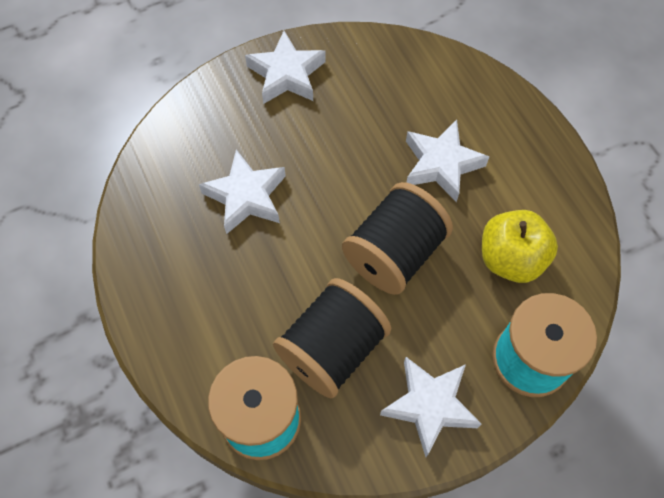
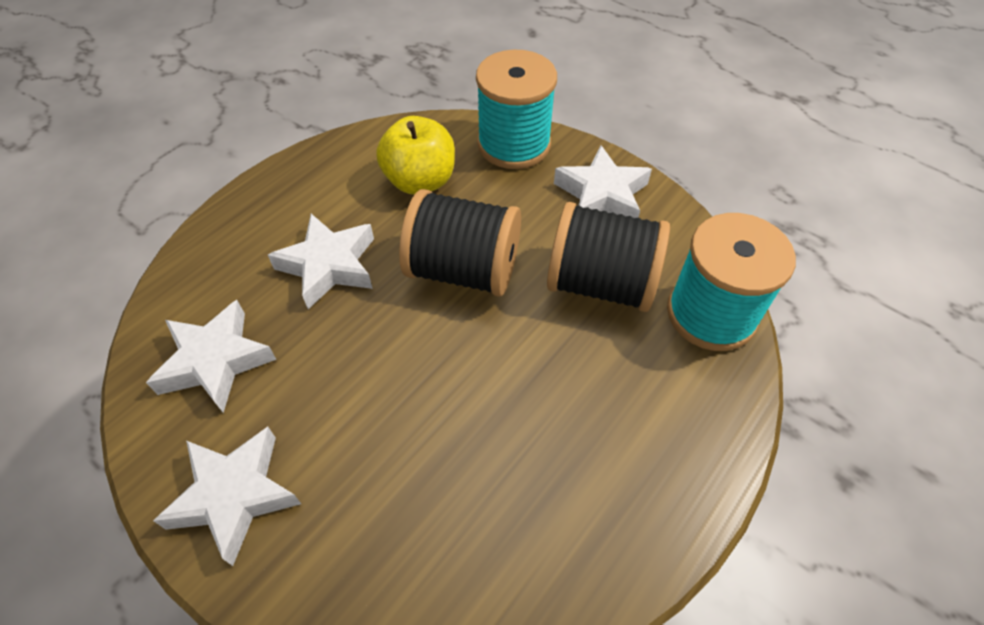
camera: 115 degrees left, 10 degrees down
white star [199,149,286,234] -> white star moved to [146,300,277,413]

